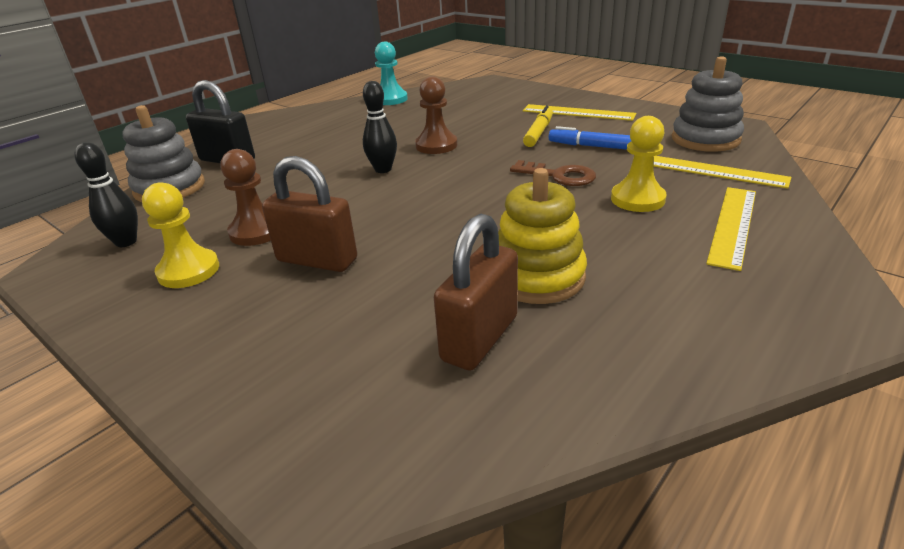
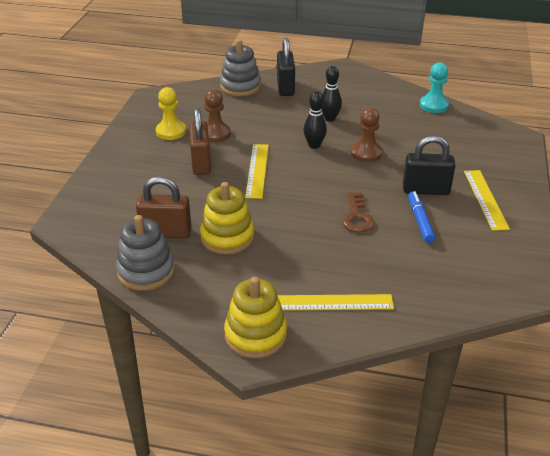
camera: 60 degrees right, 5 degrees up
black bowling pin [74,142,138,247] -> black bowling pin moved to [321,66,342,122]
yellow marker [523,105,553,147] -> black padlock [403,136,456,195]
yellow pawn [611,116,667,212] -> none
yellow ruler [653,156,791,189] -> yellow ruler moved to [245,144,269,199]
grey stacking toy [672,56,744,152] -> grey stacking toy moved to [116,215,175,291]
none -> yellow stacking toy [224,277,287,358]

